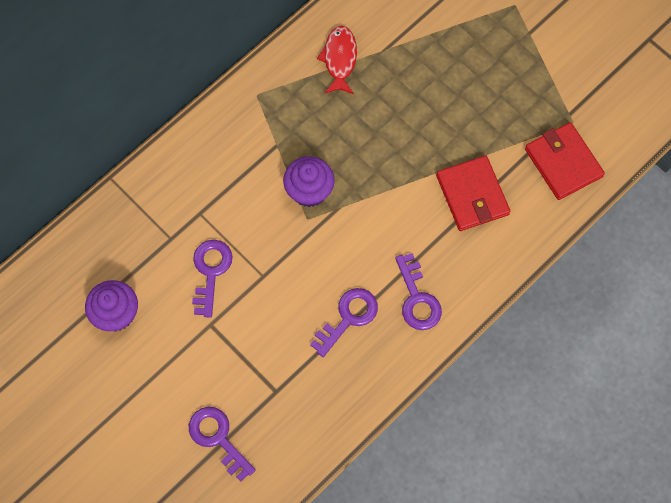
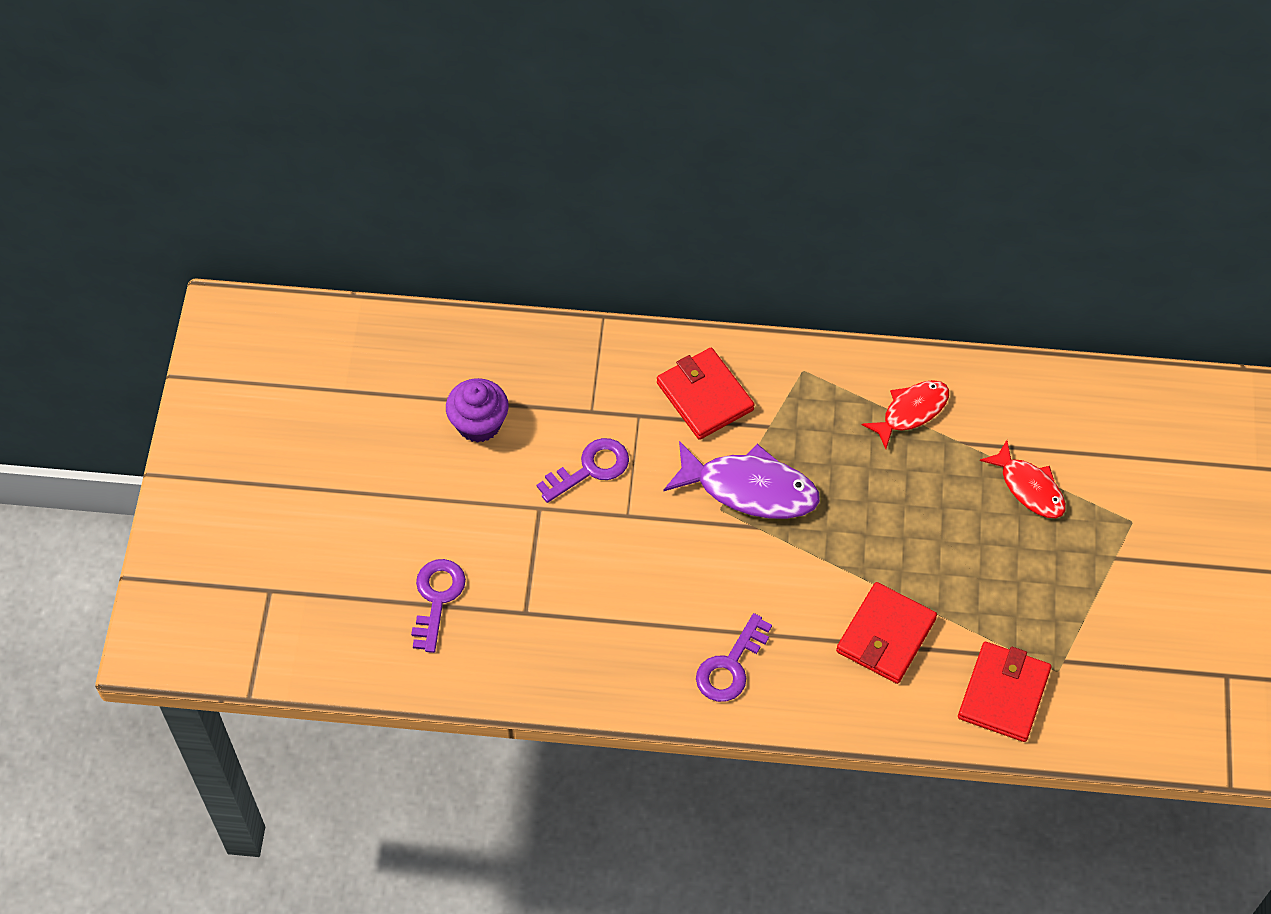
camera: 50 degrees right, 10 degrees down
purple cupcake [283,156,335,207] -> purple fish [663,441,820,519]
purple key [310,288,378,357] -> none
none -> red wallet [657,348,755,440]
none -> red fish [980,440,1066,518]

